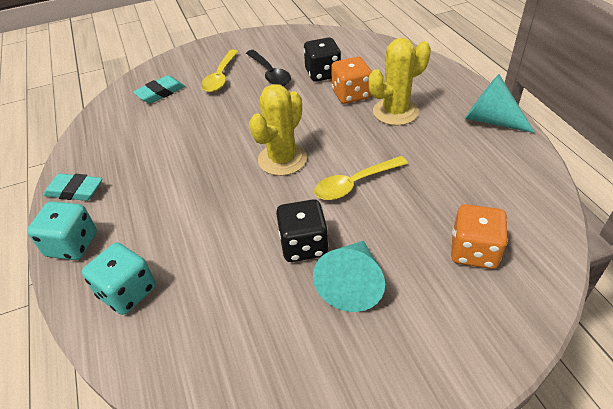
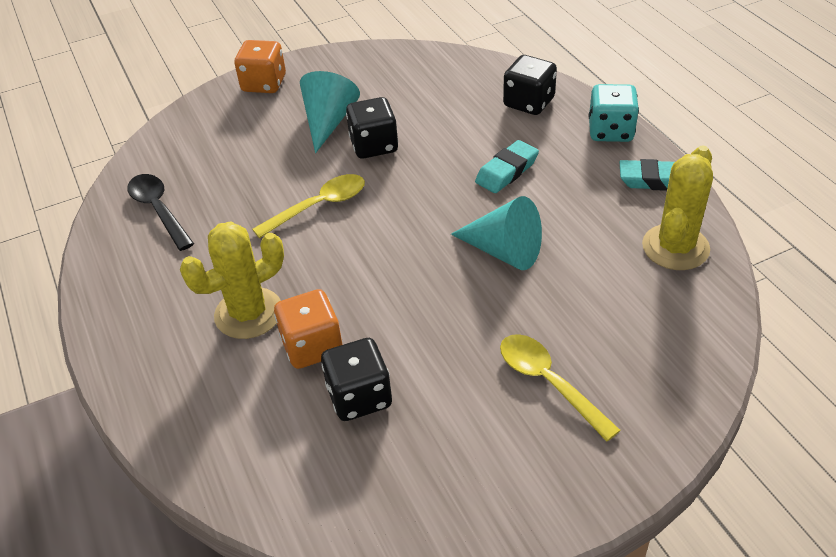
camera: 175 degrees right, 0 degrees up
turquoise dice [82,242,156,315] -> black dice [503,55,557,115]
turquoise eraser [133,75,185,103] -> turquoise eraser moved to [475,140,539,193]
yellow spoon [201,50,238,92] -> yellow spoon turned 45 degrees counterclockwise [500,334,621,442]
black spoon [246,50,291,86] -> black spoon moved to [127,174,194,251]
yellow cactus [249,84,307,176] -> yellow cactus moved to [642,145,713,270]
orange dice [451,204,508,269] -> orange dice moved to [234,40,286,93]
turquoise cone [465,74,535,133] -> turquoise cone moved to [451,196,542,270]

